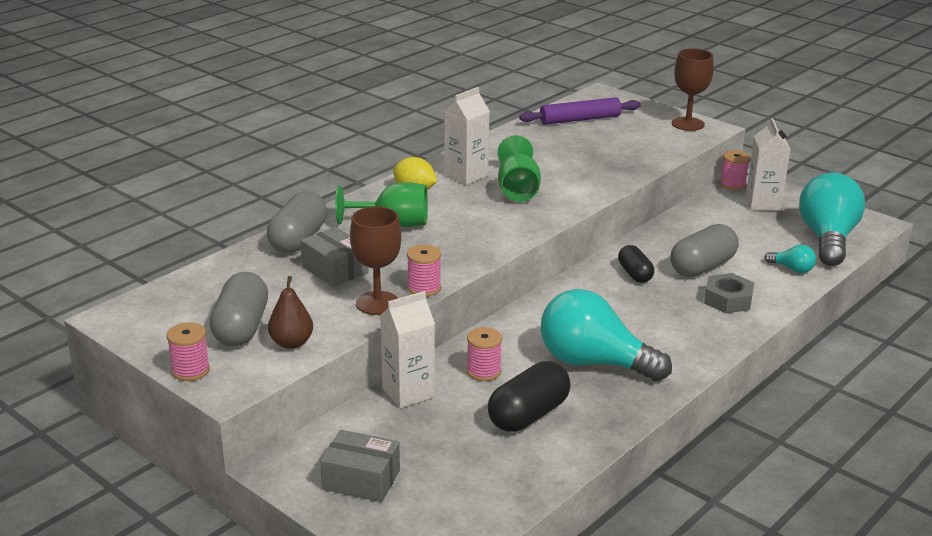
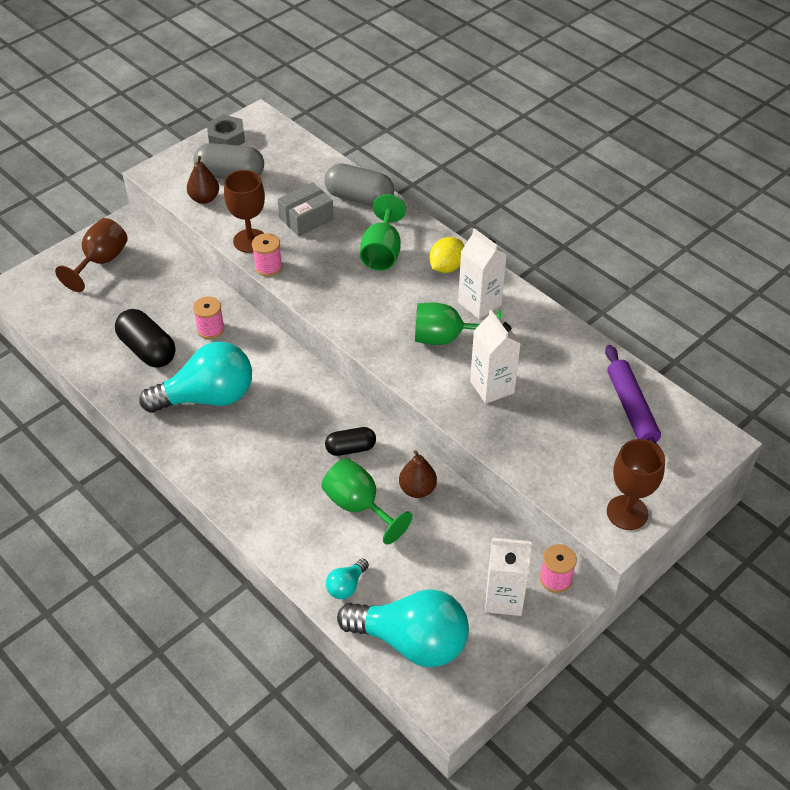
camera: 95 degrees right, 20 degrees up
pink spool [166,322,210,381] -> none
grey box [320,430,400,502] -> brown goblet [55,218,128,292]
white carton [380,291,435,408] -> white carton moved to [470,310,521,404]
turquoise light bulb [541,289,672,381] -> turquoise light bulb turned 45 degrees clockwise [139,342,252,413]
grey capsule [670,224,739,277] -> green goblet [321,458,413,545]
grey nut [704,273,754,313] -> grey nut moved to [207,115,245,146]
none -> brown pear [399,450,437,498]

